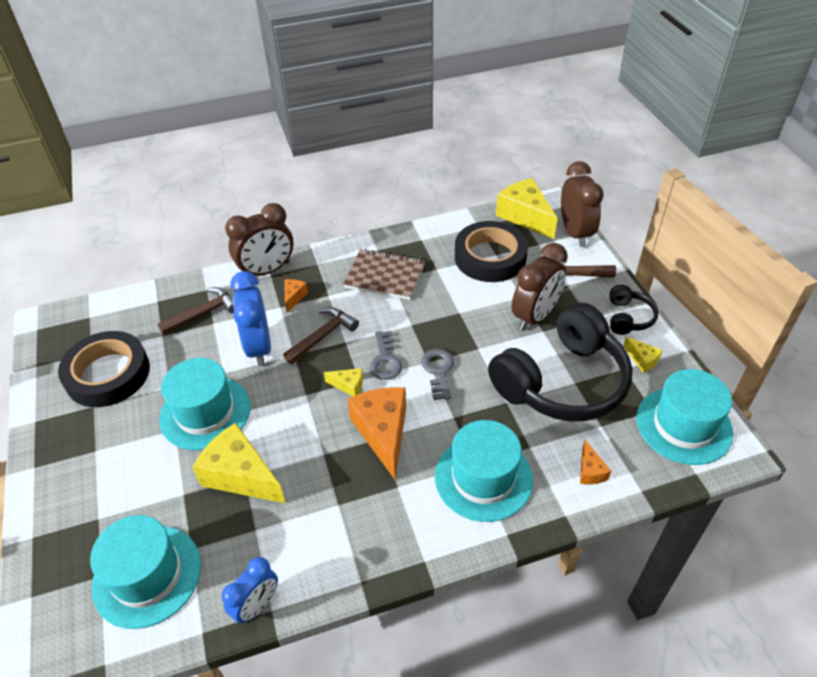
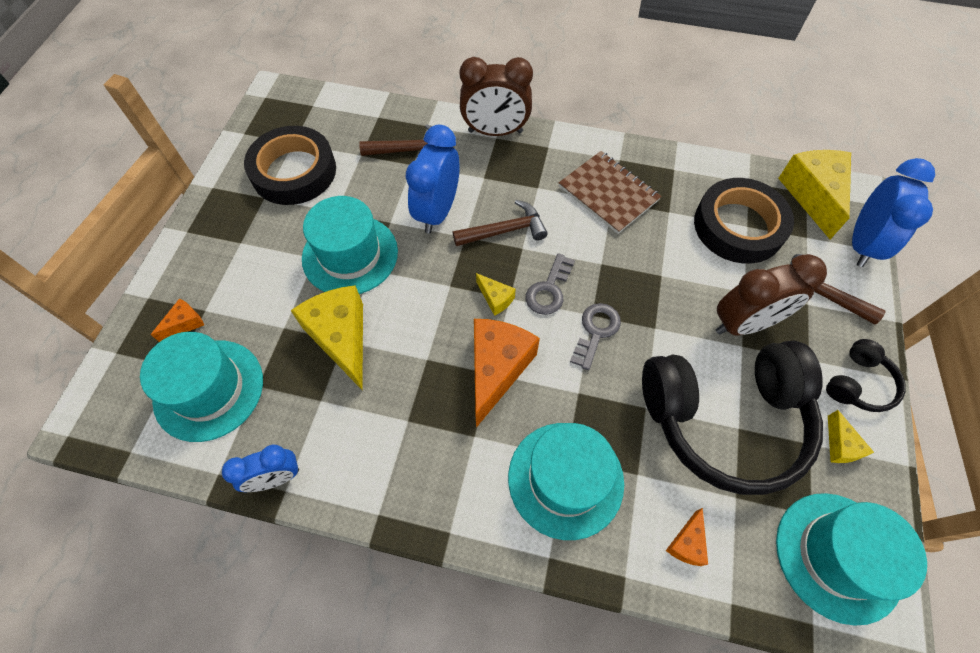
camera: 30 degrees right, 15 degrees up
orange cheese [284,279,308,313] -> orange cheese moved to [151,298,204,342]
brown clock [561,161,604,247] -> blue clock [852,158,935,267]

